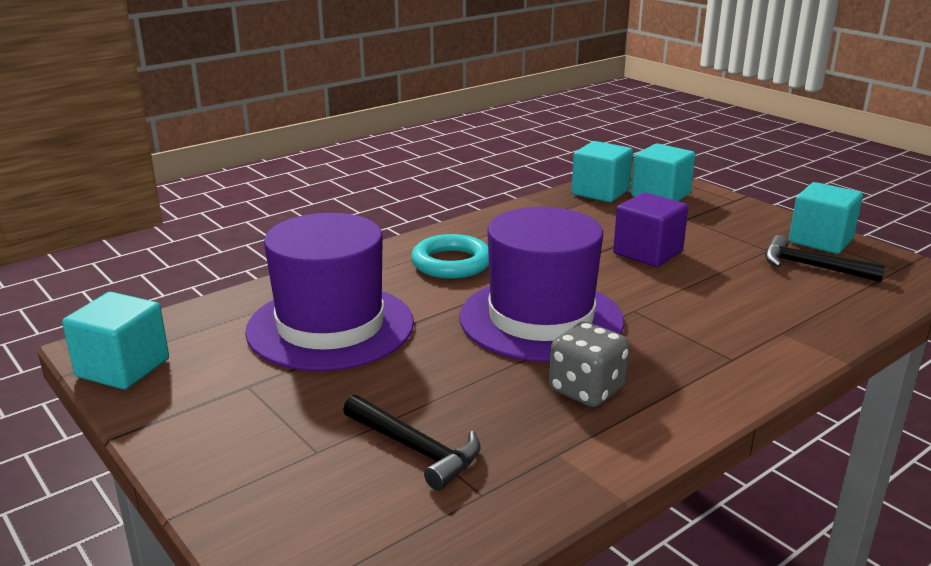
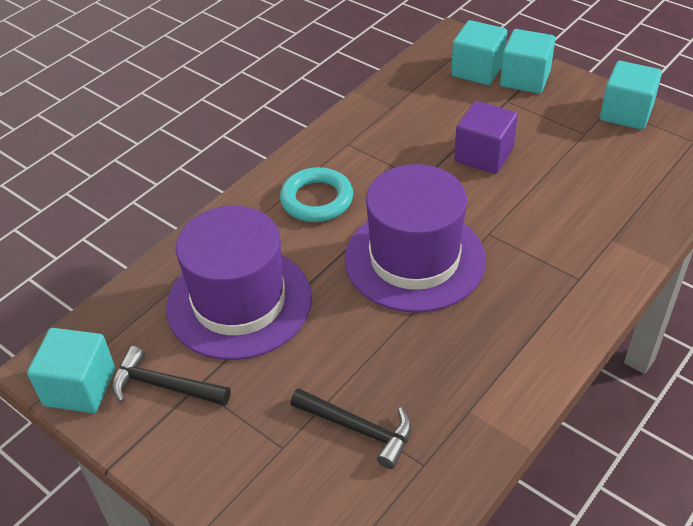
camera: 10 degrees left, 20 degrees up
grey dice [549,322,629,407] -> none
turquoise cube [572,141,633,202] -> turquoise cube moved to [500,29,555,94]
black hammer [765,235,886,282] -> black hammer moved to [112,346,231,406]

